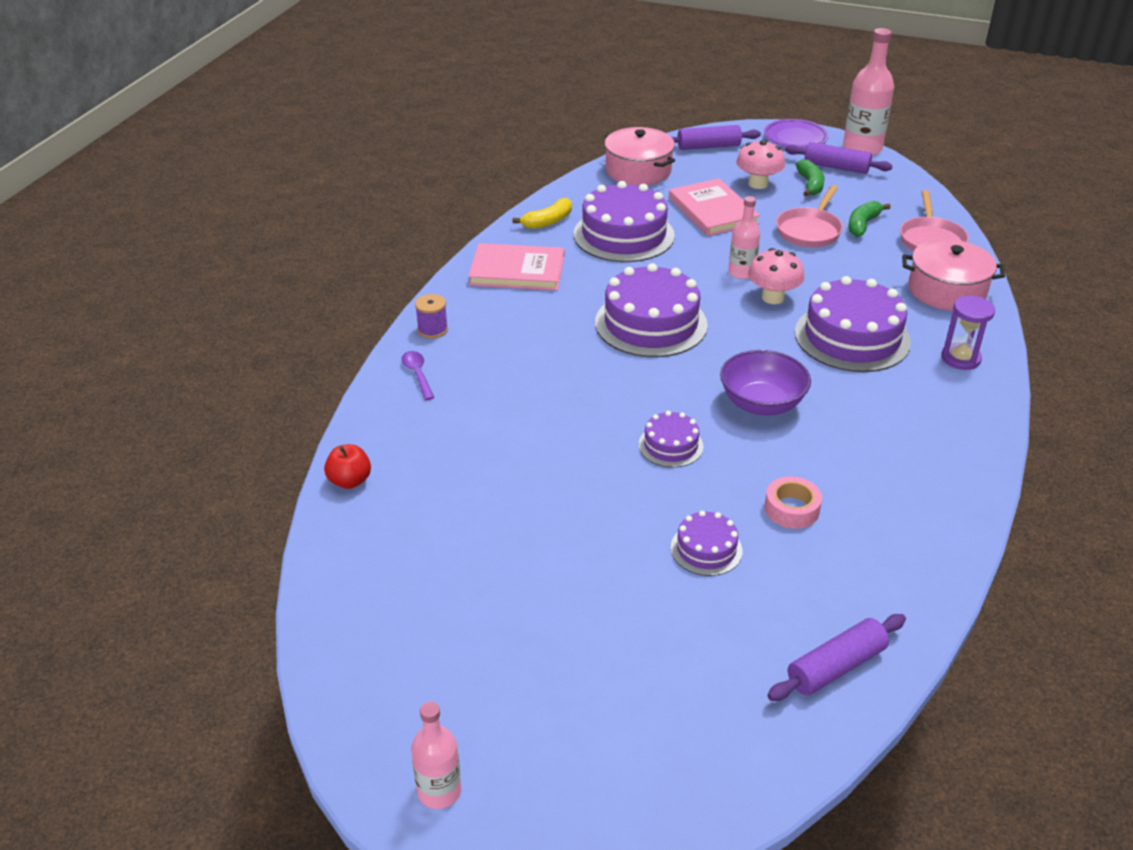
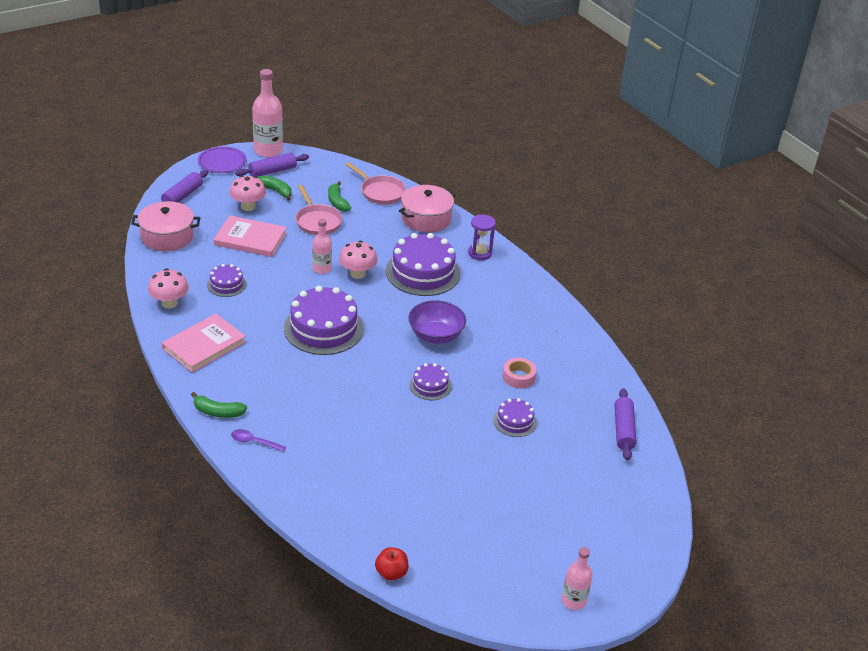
camera: 55 degrees left, 0 degrees up
red apple [324,444,371,489] -> red apple moved to [375,547,409,580]
purple spool [415,294,448,339] -> green banana [191,392,247,418]
yellow banana [513,198,572,229] -> pink mushroom [148,269,189,308]
purple cake [574,181,675,262] -> purple cake [207,264,246,297], size x0.51

